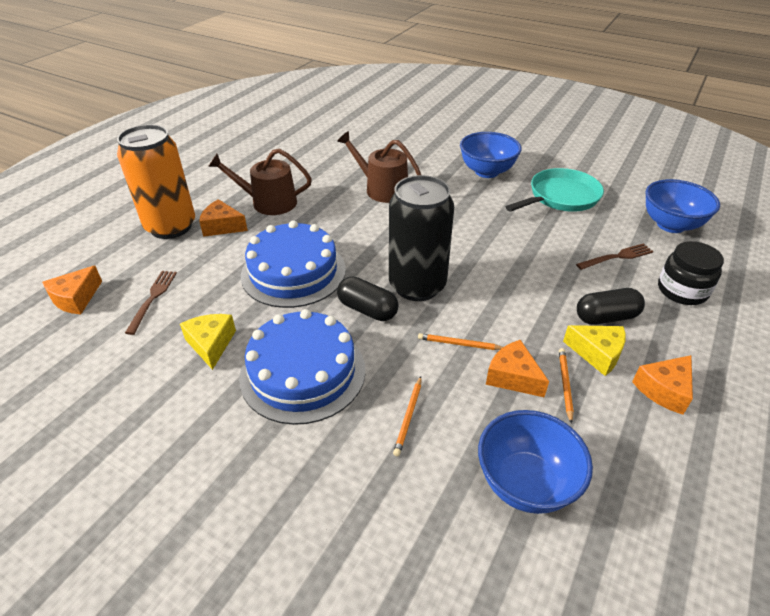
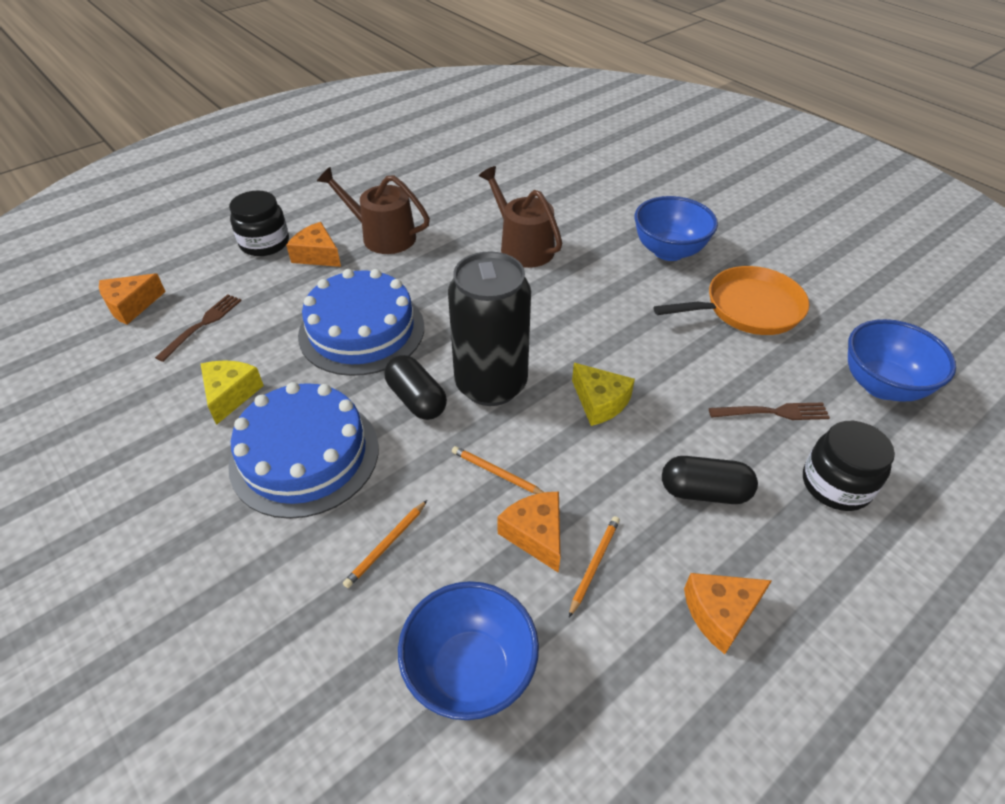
camera: 20 degrees right, 5 degrees up
orange can [117,124,195,239] -> black jar [229,190,289,256]
turquoise pan [506,168,604,212] -> orange pan [654,266,809,335]
yellow cheese [563,325,626,376] -> yellow cheese moved to [572,363,635,426]

